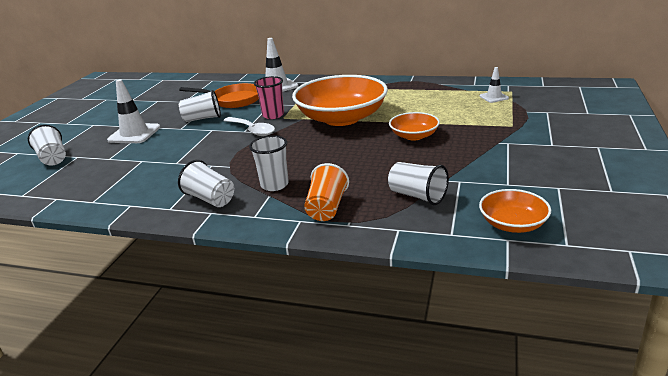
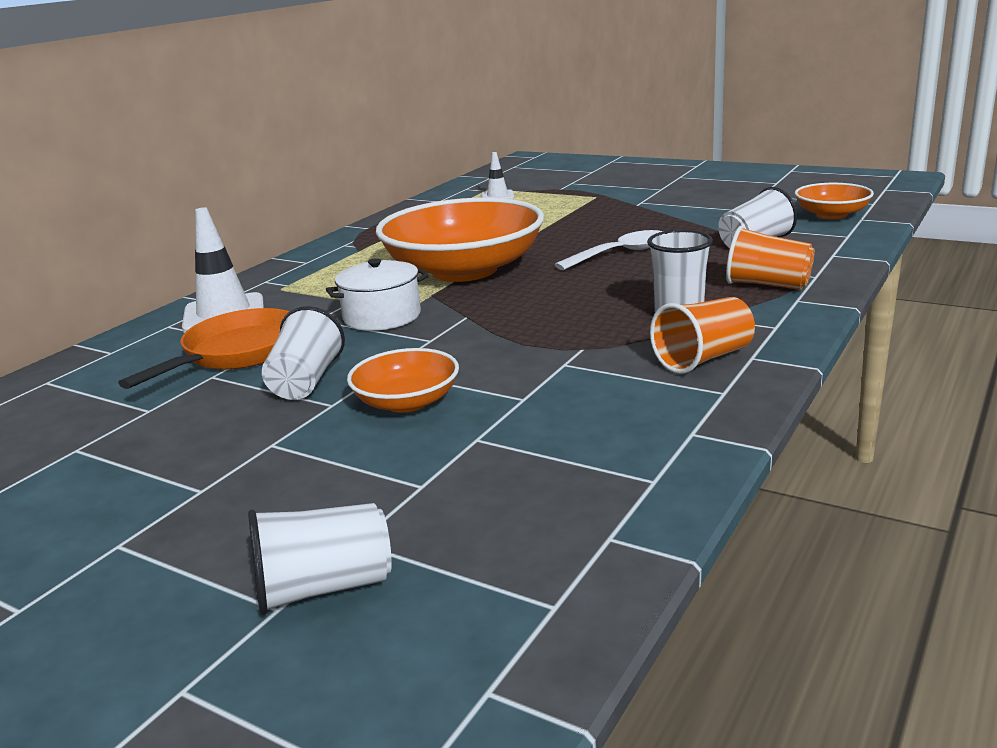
camera: 75 degrees left, 5 degrees down
white traffic cone [107,79,160,143] -> none
white cup [178,160,234,207] -> orange cup [650,297,755,374]
white spoon [223,117,275,136] -> white spoon moved to [554,230,663,270]
pink cup [254,76,284,119] -> white pot [326,258,429,331]
orange bowl [389,112,440,141] -> orange bowl moved to [347,348,459,413]

